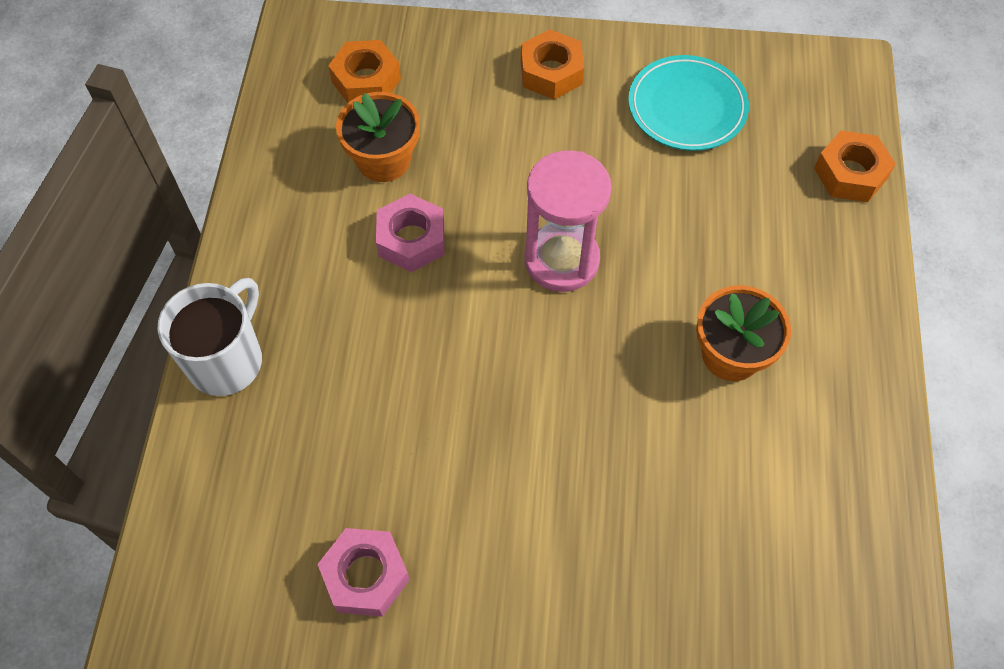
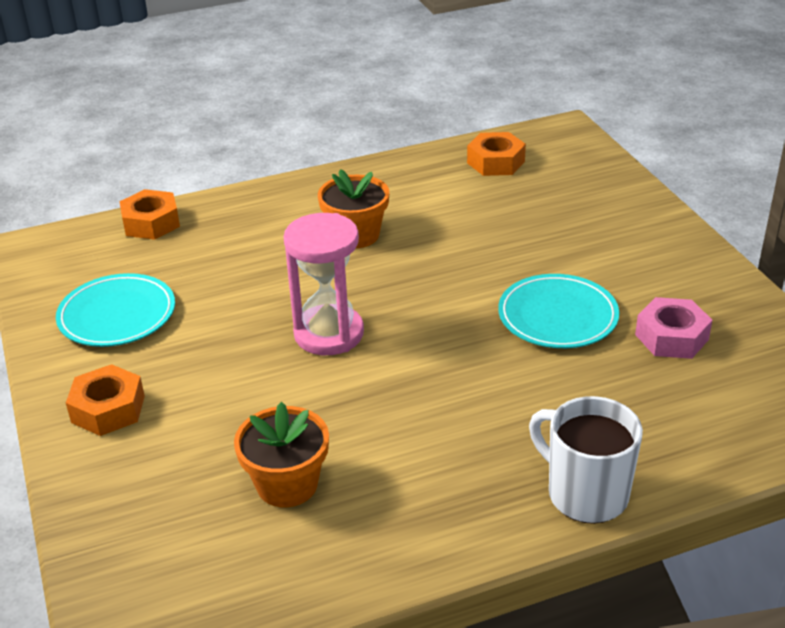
camera: 115 degrees left, 25 degrees down
white mug [157,278,262,396] -> white mug turned 45 degrees clockwise [529,396,643,524]
orange nut [328,40,401,103] -> orange nut moved to [467,132,526,176]
pink nut [376,194,444,272] -> none
none -> turquoise plate [498,274,619,348]

